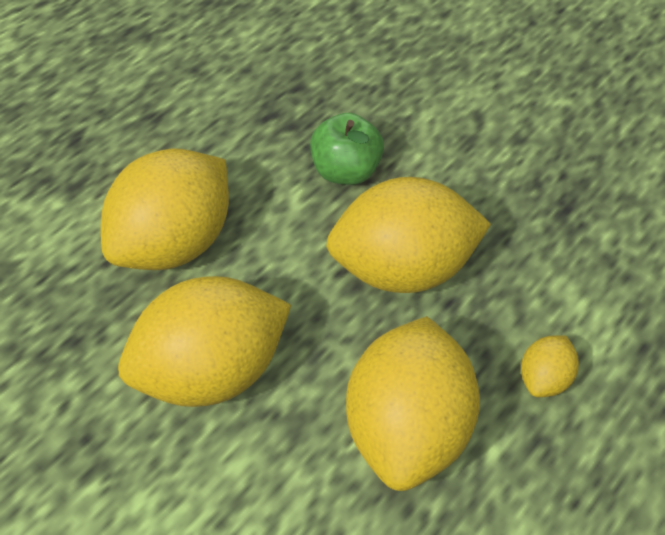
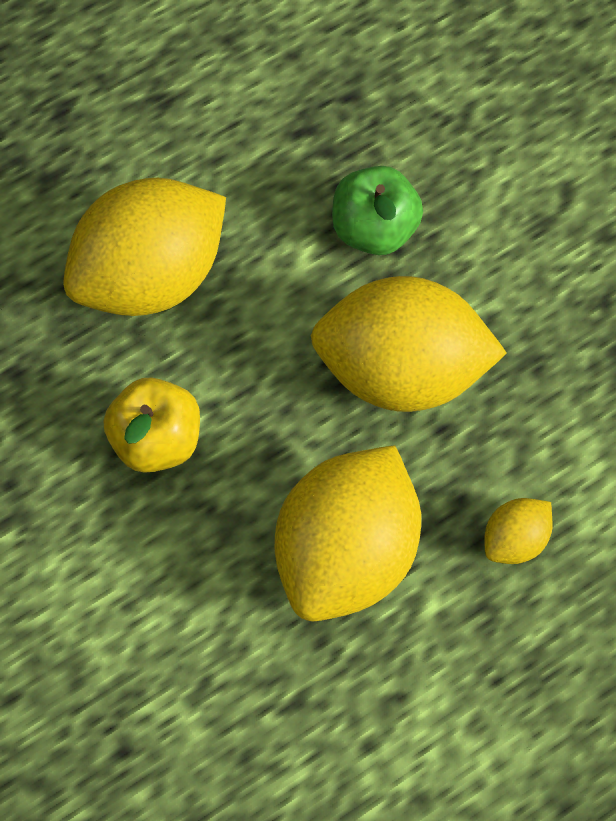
camera: 15 degrees right, 10 degrees up
yellow lemon [118,276,291,407] -> yellow apple [103,377,200,473]

